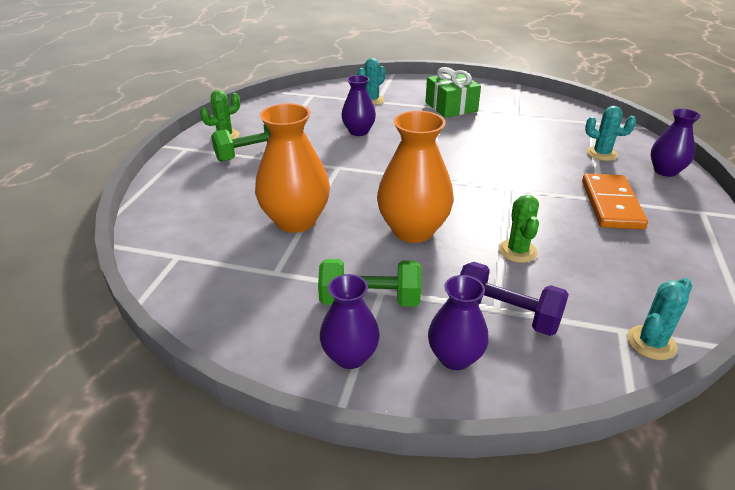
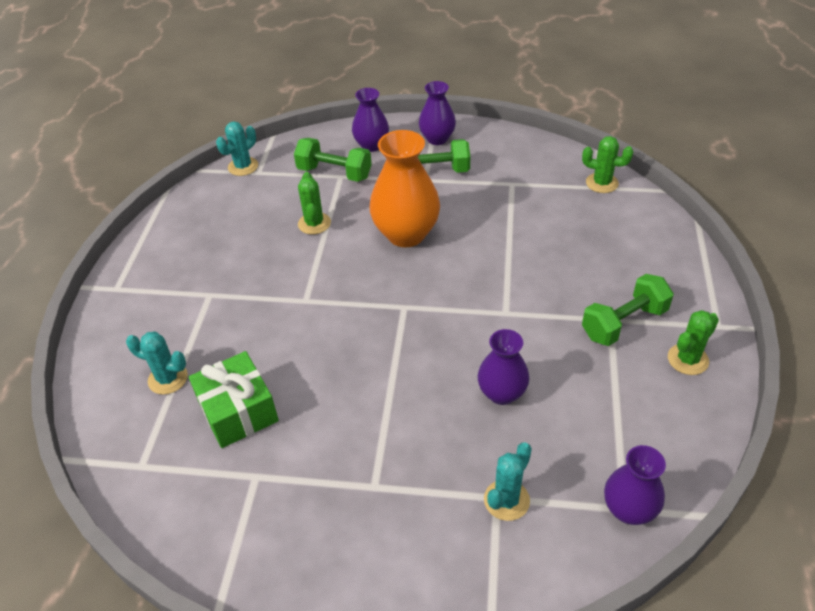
camera: 175 degrees right, 10 degrees up
orange vase [255,103,330,233] -> none
green gift [426,67,481,118] -> green gift moved to [189,351,279,448]
purple dumbbell [460,262,569,336] -> green dumbbell [294,138,372,182]
orange domino [582,173,648,230] -> none
purple vase [651,109,701,177] -> purple vase moved to [604,445,666,525]
none -> green cactus [582,136,633,193]

